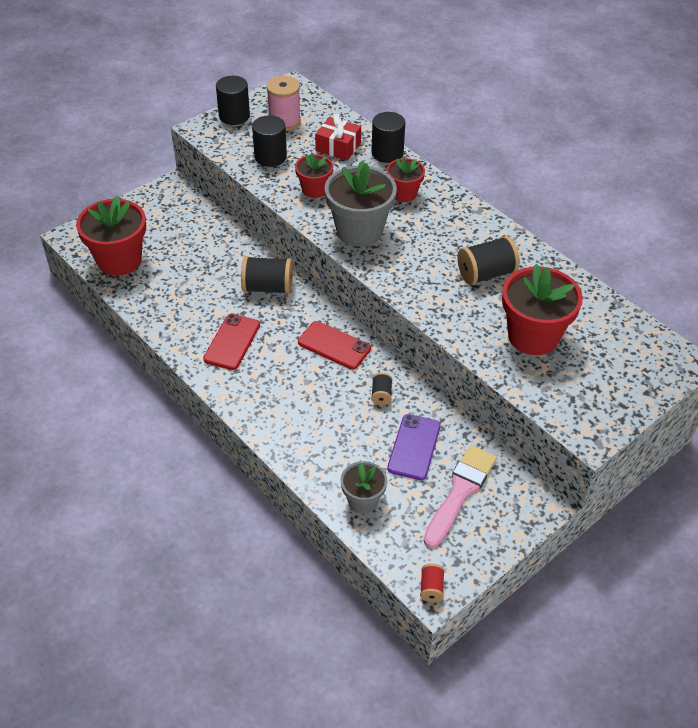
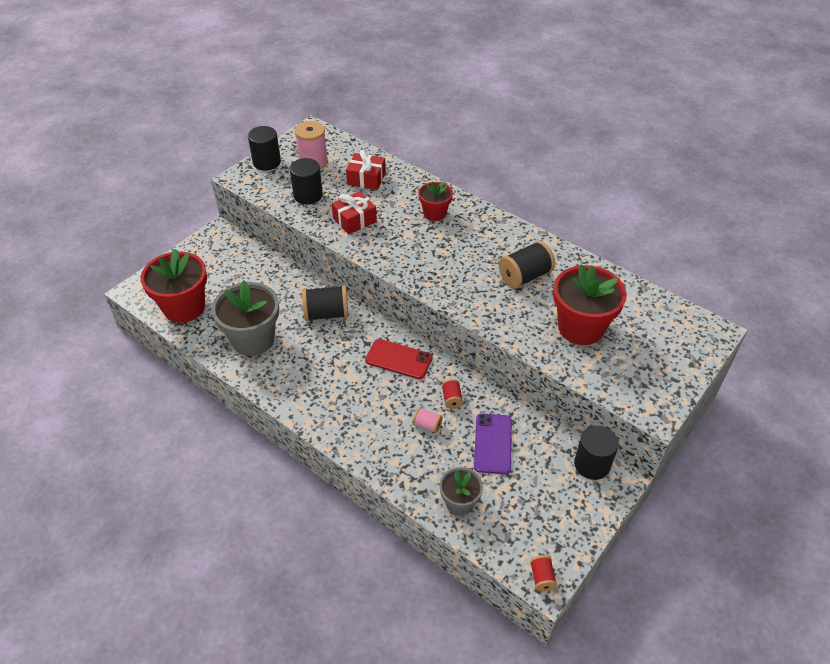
camera: 10 degrees left, 0 degrees up
red phone [203,314,260,370] -> none
red flower pot [295,153,334,198] -> red gift [332,191,377,235]
grey flower pot [325,160,397,247] -> grey flower pot moved to [212,280,279,356]
black cylinder [371,112,405,163] -> black cylinder moved to [574,426,619,480]
black spool [371,372,392,405] -> red spool [442,379,463,409]
pink brush [423,445,497,548] -> none
none -> pink spool [413,407,443,433]

